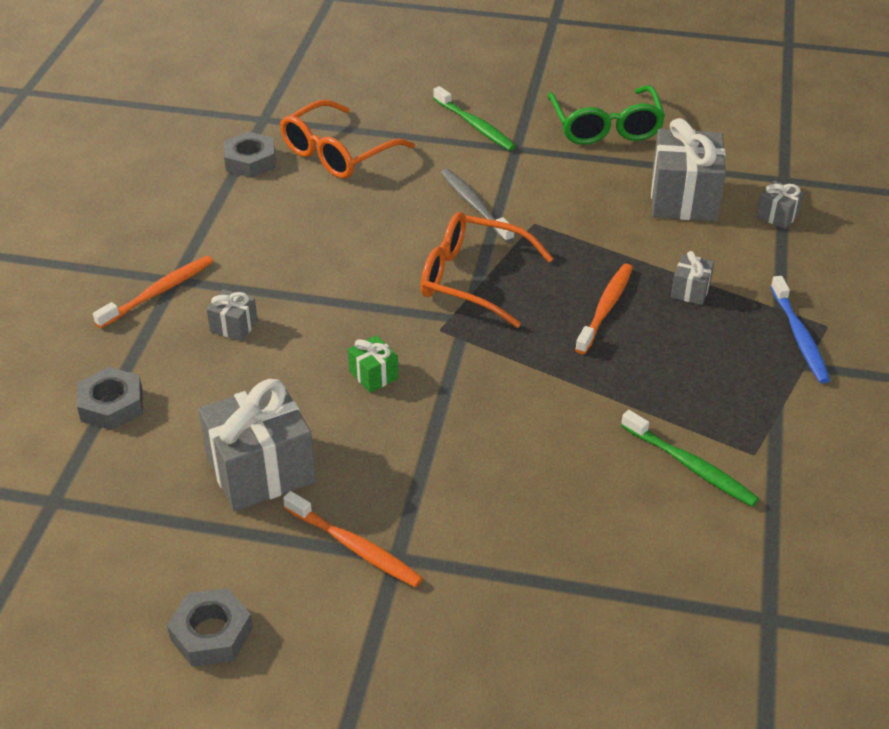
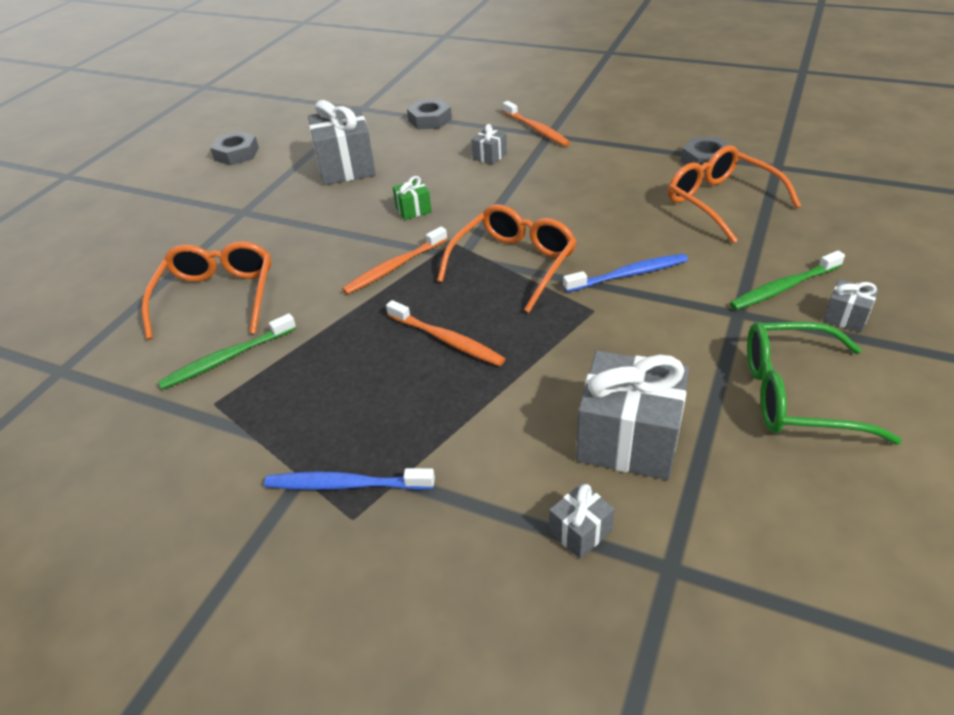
camera: 105 degrees right, 0 degrees up
orange toothbrush [283,491,423,588] -> orange toothbrush moved to [342,226,447,295]
grey toothbrush [441,169,514,242] -> blue toothbrush [563,254,688,292]
grey gift [671,251,714,305] -> grey gift moved to [823,279,878,333]
none -> orange glasses [142,241,271,339]

